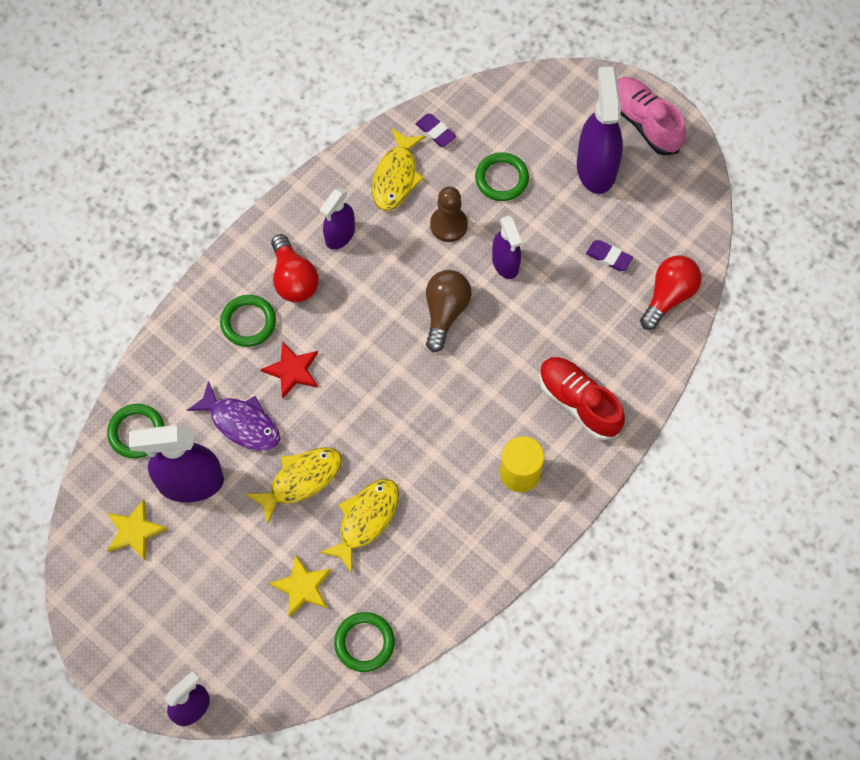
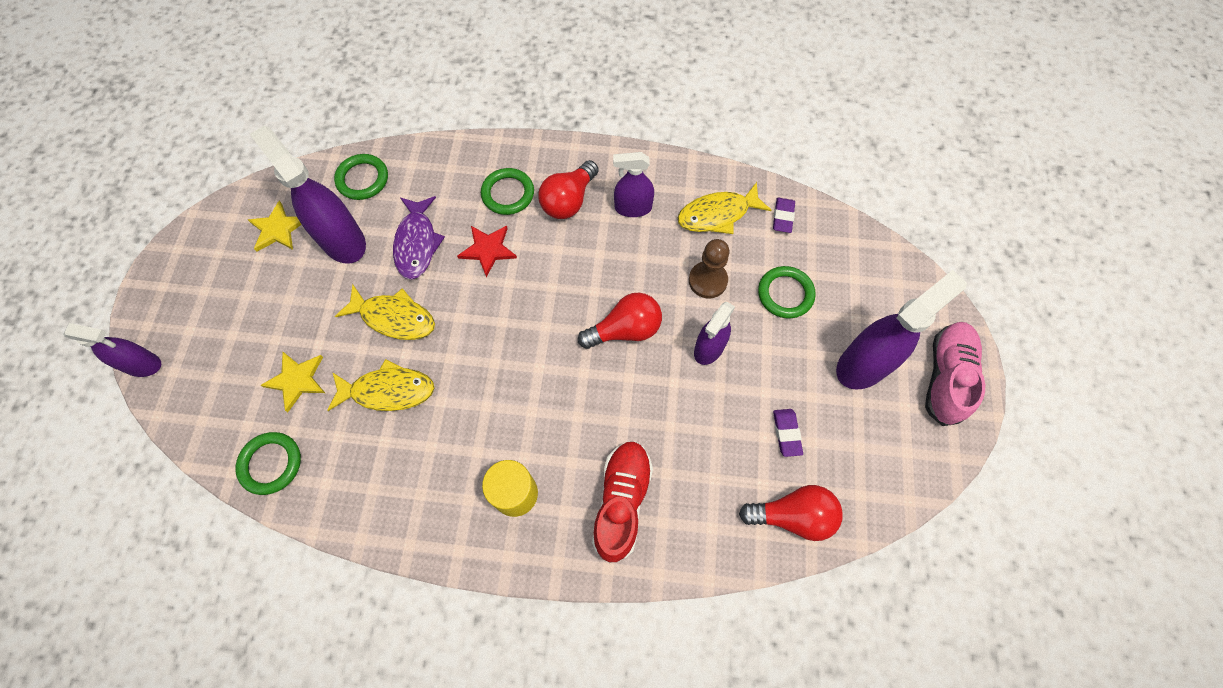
camera: 55 degrees right, 0 degrees up
brown light bulb [426,270,472,352] -> red light bulb [578,293,662,349]

